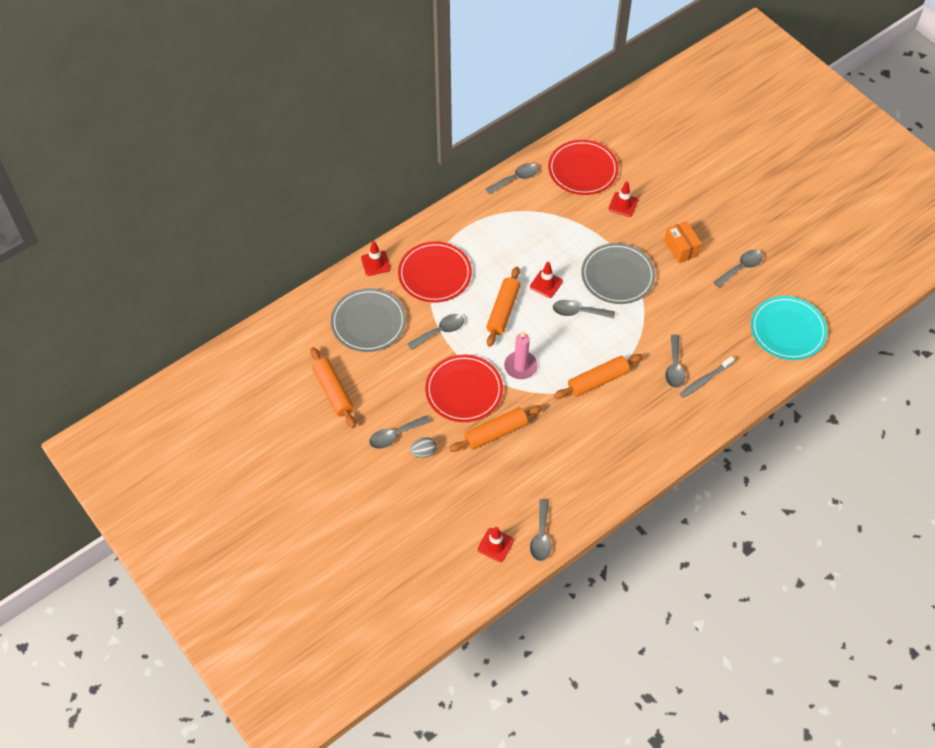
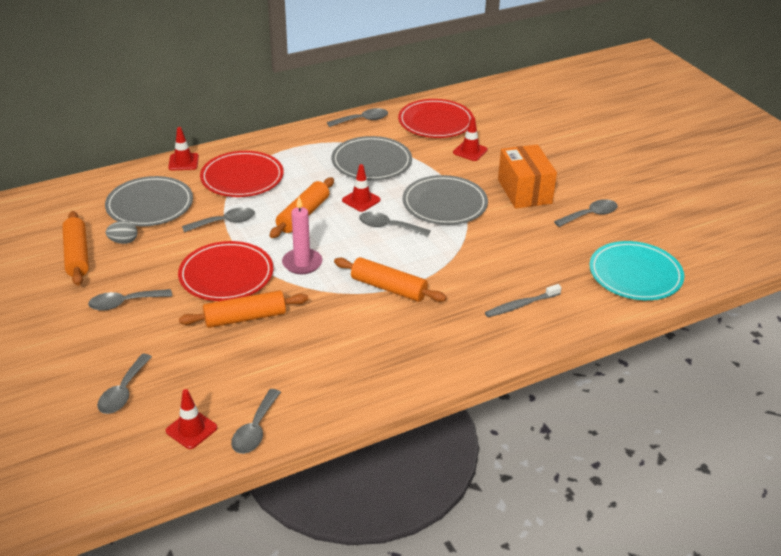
camera: 10 degrees right, 20 degrees down
grey egg [410,437,437,458] -> grey egg moved to [106,221,138,244]
orange rolling pin [554,354,643,399] -> orange rolling pin turned 45 degrees clockwise [334,257,447,302]
orange box [664,221,702,263] -> orange box [498,145,557,209], size x1.50
grey spoon [665,334,685,388] -> grey spoon moved to [97,354,152,414]
none -> grey plate [332,136,412,180]

